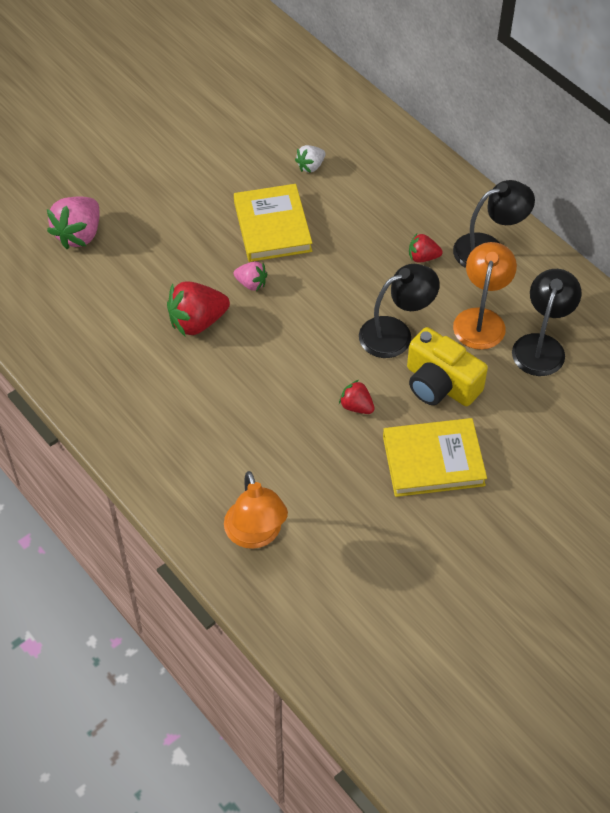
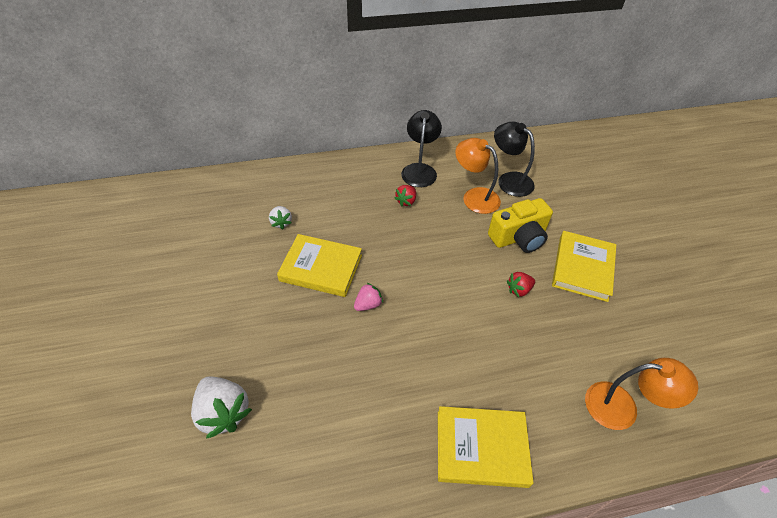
camera: 65 degrees left, 5 degrees down
pink strawberry [47,196,100,249] -> white strawberry [191,376,252,439]
red strawberry [167,281,230,337] -> none
black lamp [359,264,440,358] -> none
none -> yellow book [438,406,533,488]

